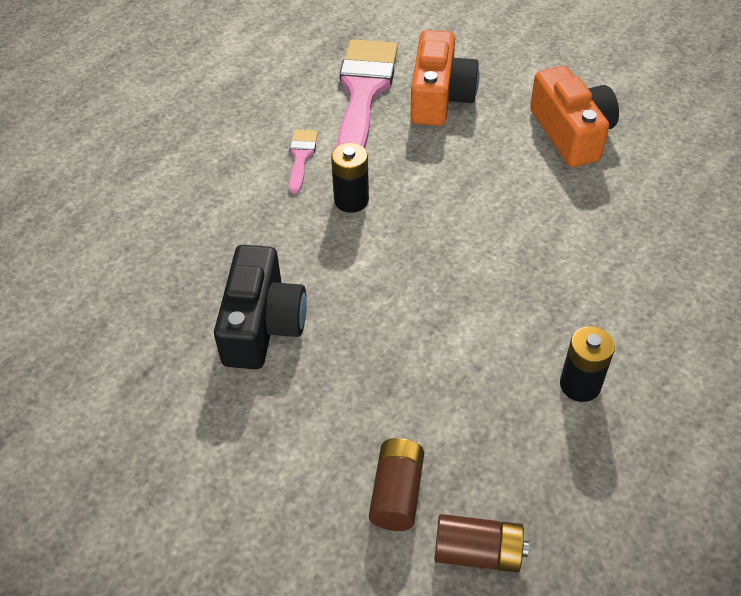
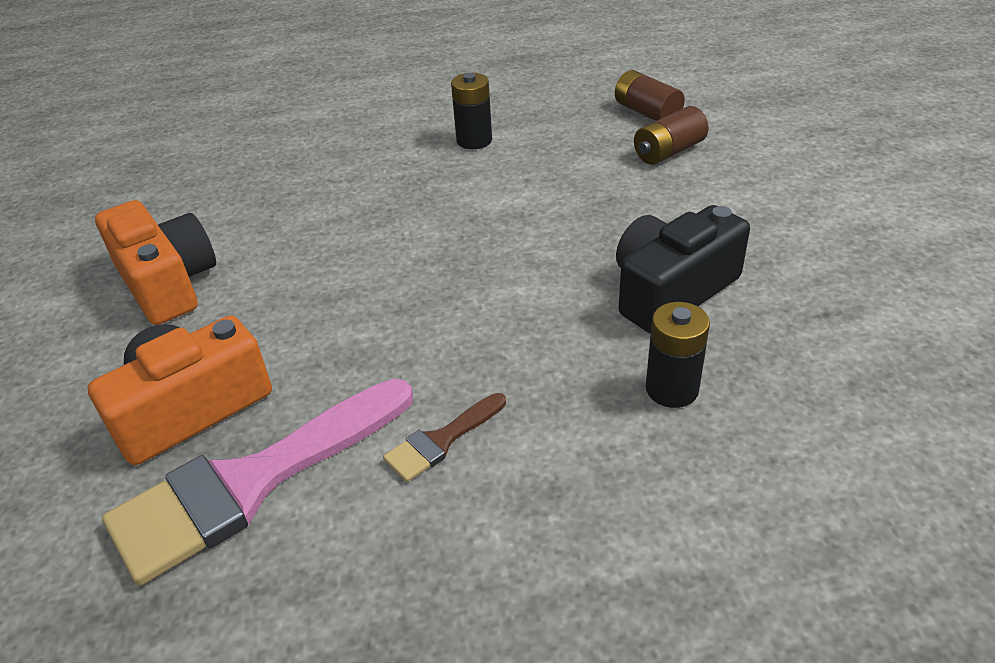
camera: 135 degrees left, 10 degrees down
pink brush [289,130,318,194] -> brown brush [383,393,506,482]
black battery [331,143,369,213] -> black battery moved to [646,302,710,408]
orange camera [530,66,619,167] -> orange camera turned 120 degrees clockwise [95,200,216,325]

